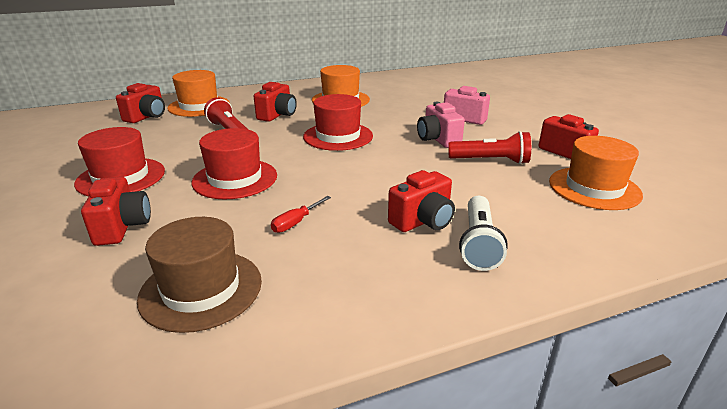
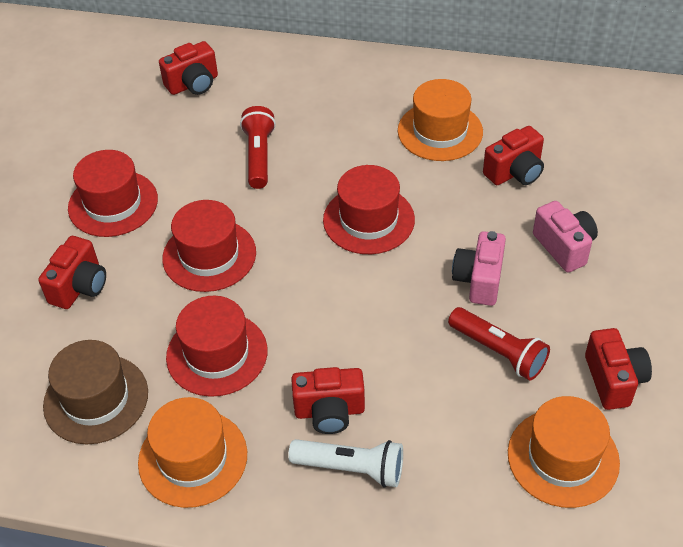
camera: 35 degrees right, 20 degrees up
orange hat [167,70,230,117] -> orange hat moved to [138,397,247,508]
red camera [253,82,297,122] -> red camera moved to [483,126,544,185]
red screwdriver [271,196,331,233] -> red hat [166,296,267,397]
white flashlight [459,196,508,271] -> white flashlight turned 120 degrees counterclockwise [288,439,403,487]

